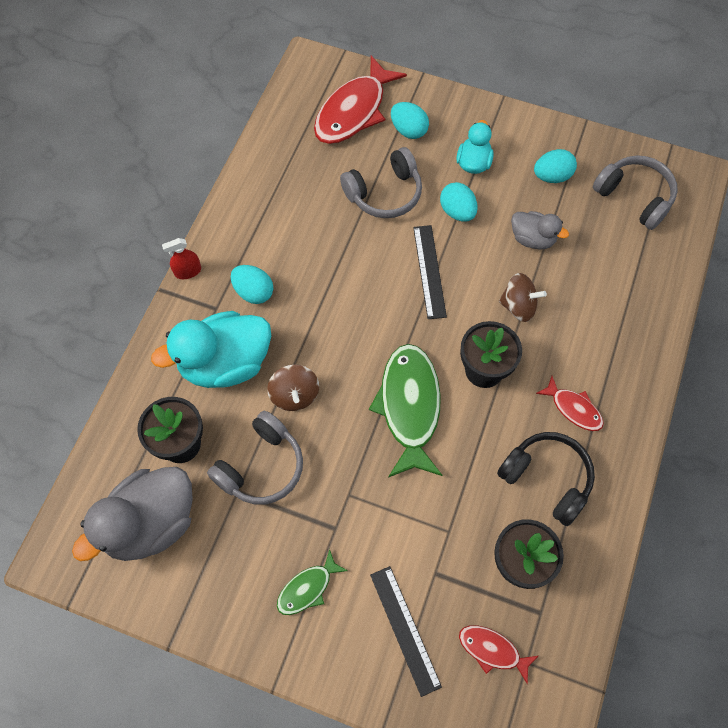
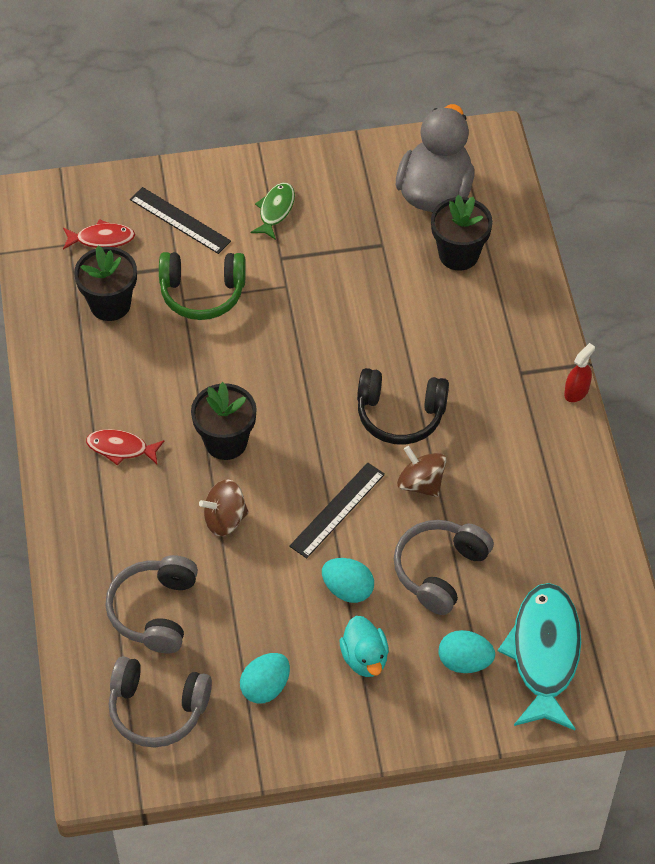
camera: 150 degrees right, 10 degrees down
turquoise duck [151,311,271,388] -> none
grey headphones [207,411,303,505] -> grey headphones moved to [105,555,198,654]
turquoise egg [231,265,273,304] -> none
brown spinning top [267,364,319,411] -> brown spinning top moved to [397,446,446,497]
red fish [314,56,407,144] -> turquoise fish [498,583,581,730]
green fish [369,344,442,478] -> none
black ruler [413,225,447,319] -> black ruler turned 75 degrees clockwise [289,463,385,558]
black headphones [497,432,595,526] -> black headphones moved to [357,368,449,445]
grey duck [511,211,569,250] -> none
none -> green headphones [159,252,246,320]

